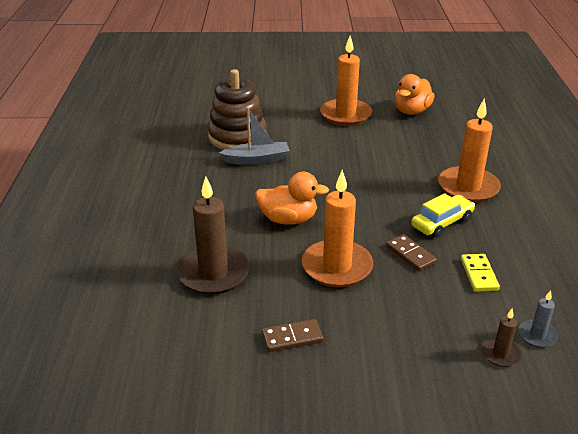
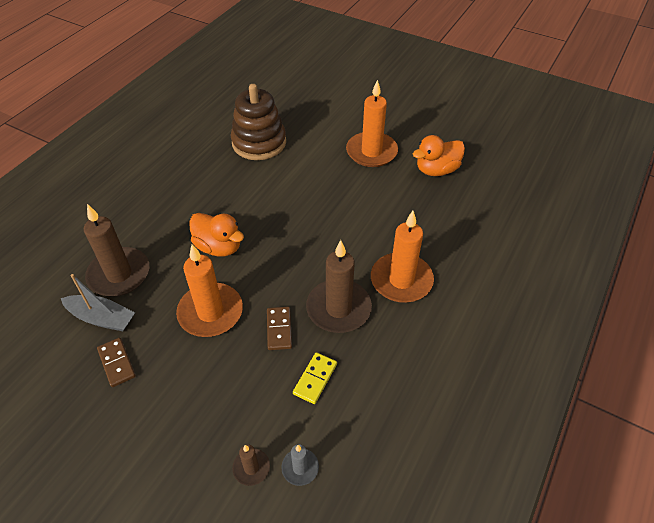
camera: 30 degrees right, 15 degrees up
grey boat [219,107,290,165] -> grey boat moved to [61,274,135,331]
brown domino [262,319,323,352] -> brown domino turned 45 degrees clockwise [97,338,136,387]
yellow car [411,193,475,238] -> brown candle [306,240,372,333]

